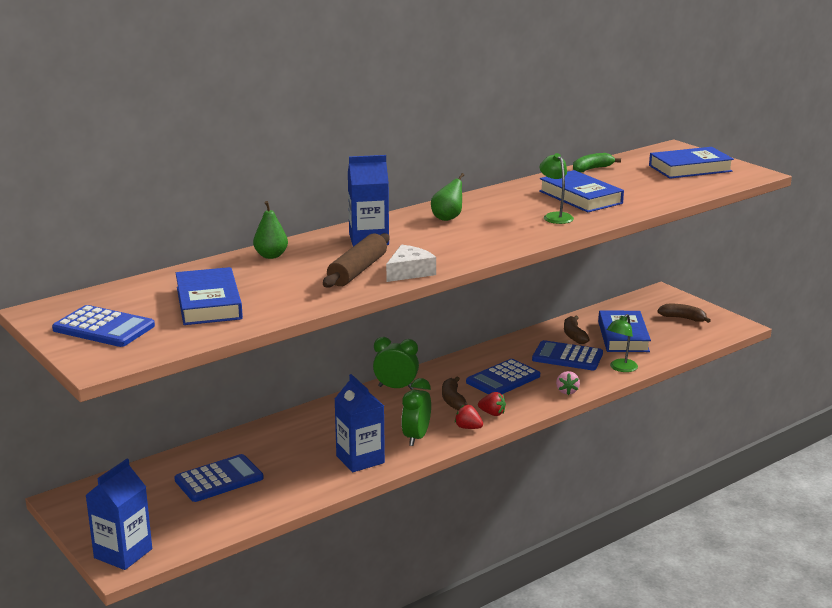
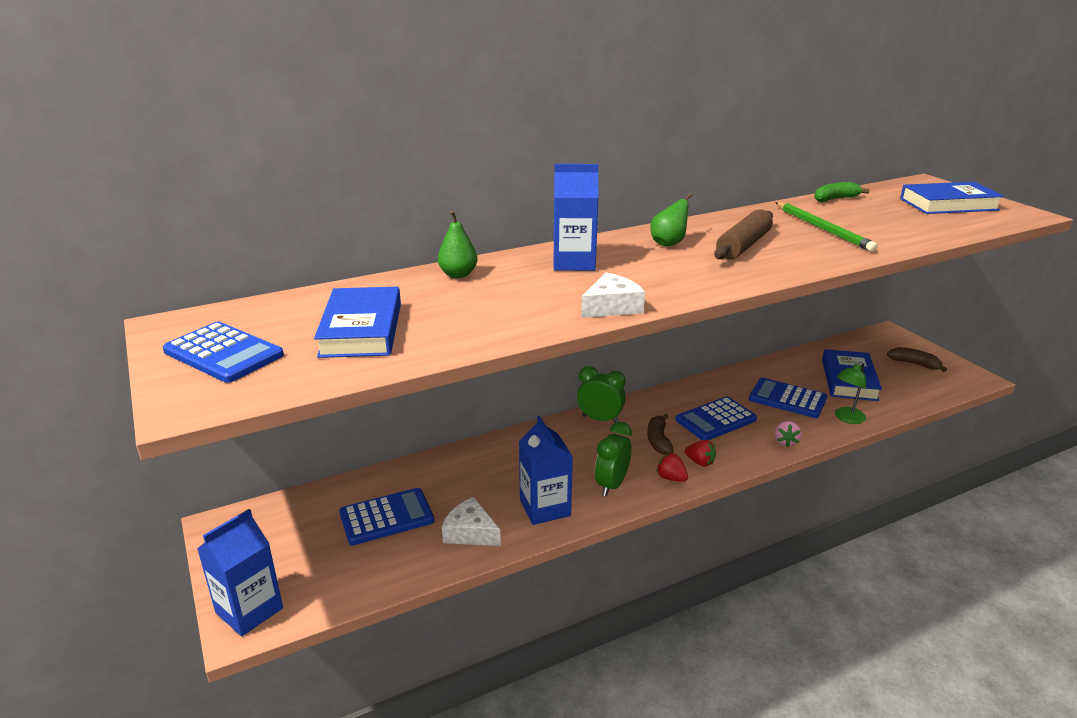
camera: 10 degrees right, 5 degrees up
brown rolling pin [323,233,389,288] -> brown rolling pin moved to [714,209,773,260]
blue book [539,170,624,212] -> green pencil [775,202,878,252]
green lamp [540,153,574,224] -> none
brown banana [564,316,590,344] -> none
none -> white cheese [442,497,501,546]

